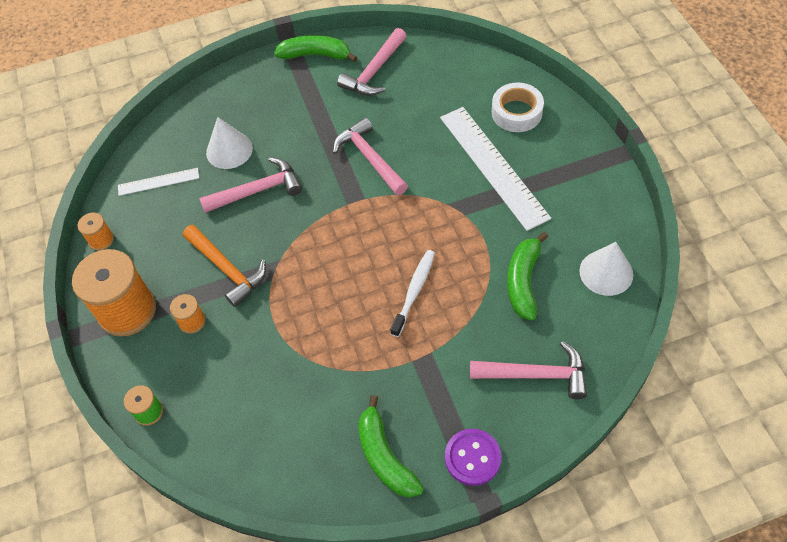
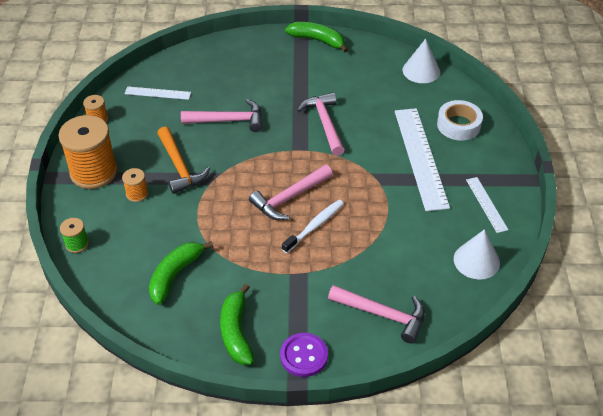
camera: 15 degrees right, 10 degrees down
white cone [206,117,253,169] -> white cone moved to [403,39,440,83]
pink hammer [337,28,406,96] -> pink hammer moved to [249,165,333,220]
green banana [507,232,548,320] -> green banana moved to [149,241,213,305]
none -> white ruler [466,177,508,233]

